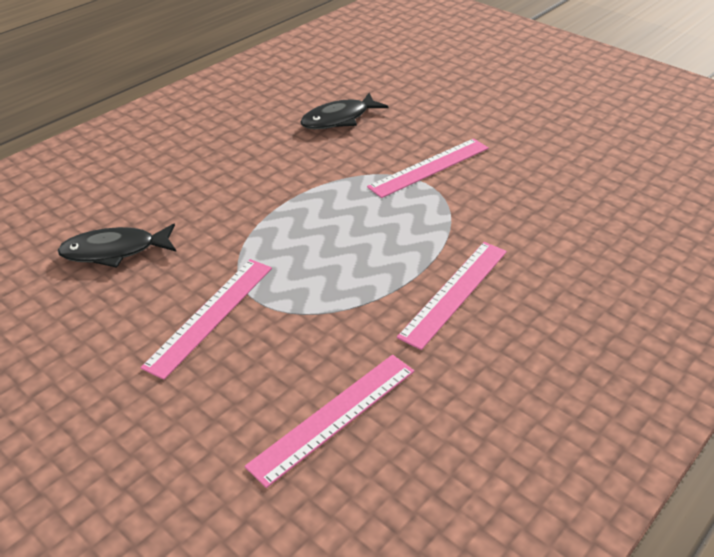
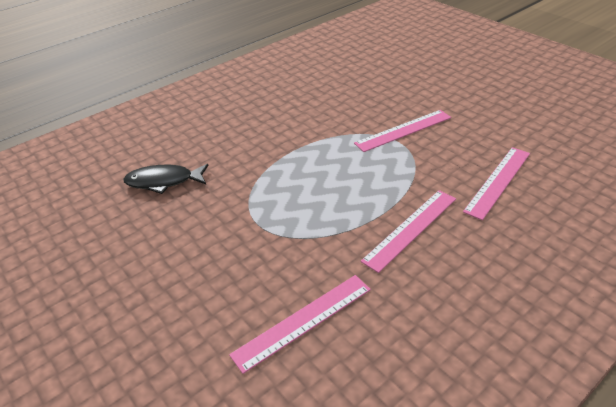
camera: 10 degrees right, 0 degrees up
pink ruler [140,259,272,380] -> pink ruler moved to [463,147,530,220]
black fish [300,93,388,129] -> none

